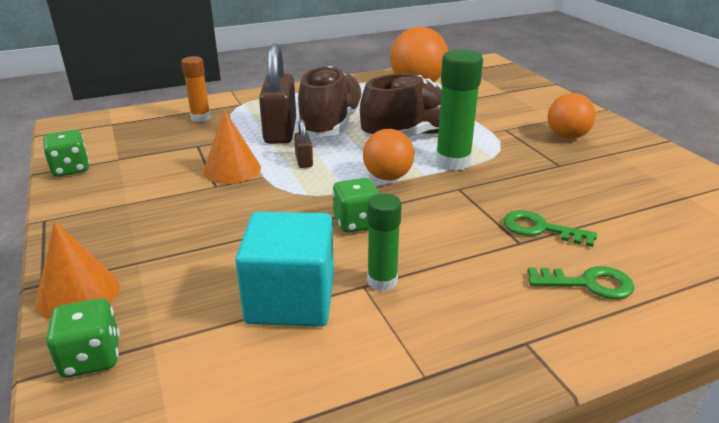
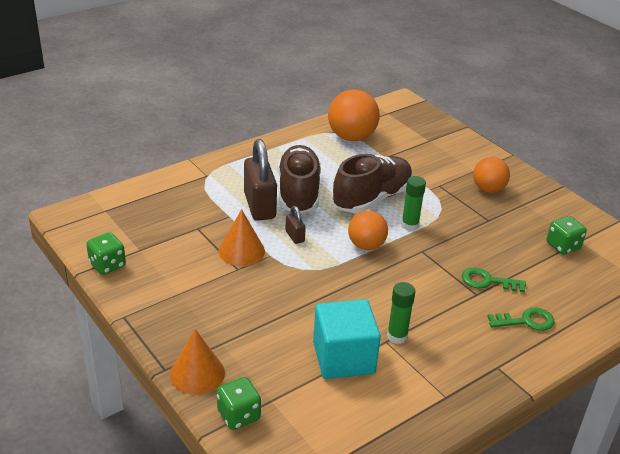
camera: 15 degrees left, 5 degrees up
orange glue stick [181,56,211,122] -> none
green dice [332,178,380,233] -> green dice moved to [546,216,587,255]
green glue stick [436,49,483,171] -> green glue stick [401,176,426,231], size x0.63

